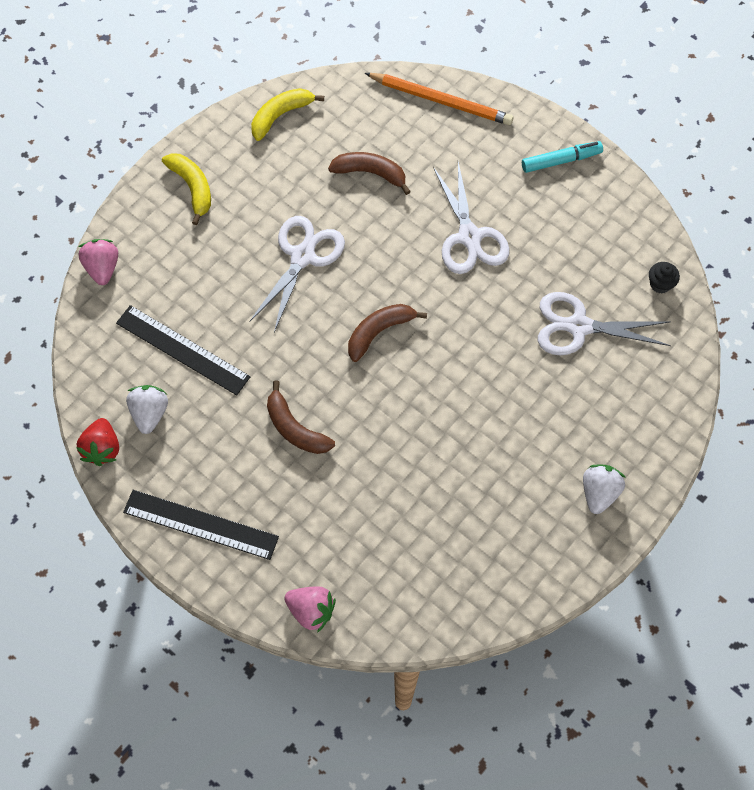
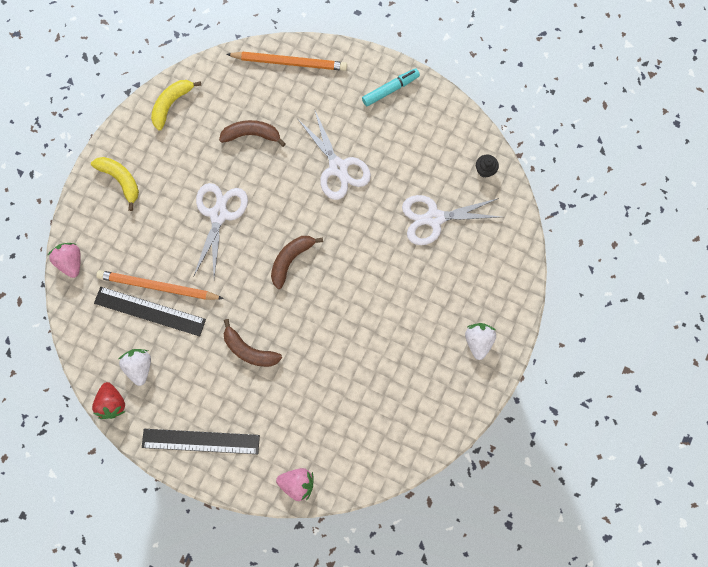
camera: 15 degrees left, 10 degrees up
none -> orange pencil [96,270,224,300]

